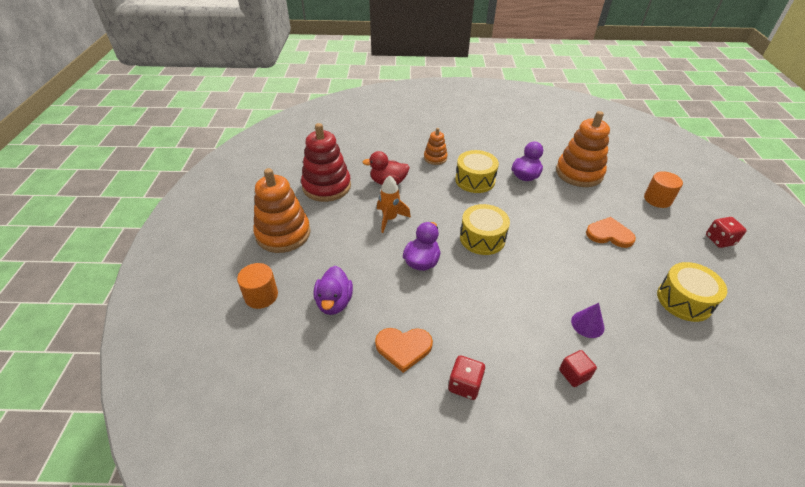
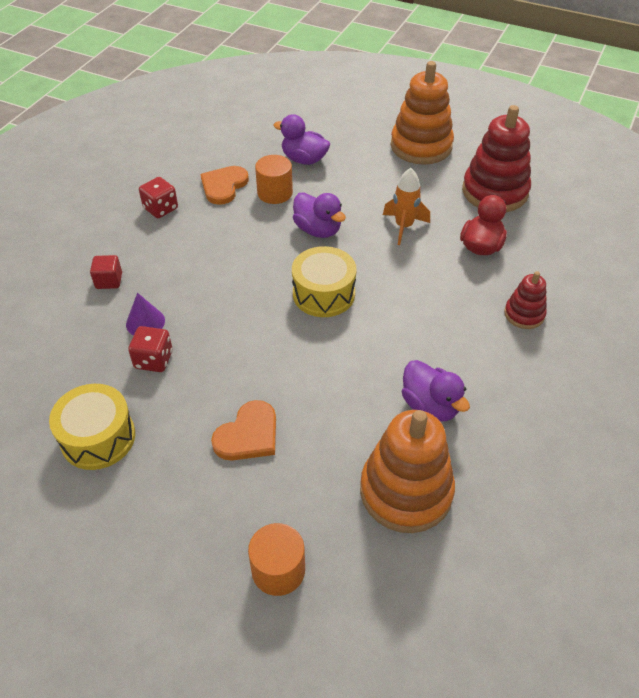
camera: 115 degrees right, 5 degrees up
orange cylinder [237,263,278,309] -> orange cylinder moved to [255,155,293,204]
orange stacking toy [424,128,448,165] -> red stacking toy [504,271,547,329]
yellow drum [455,150,499,193] -> none
red dice [706,217,747,248] -> red dice moved to [128,326,173,372]

